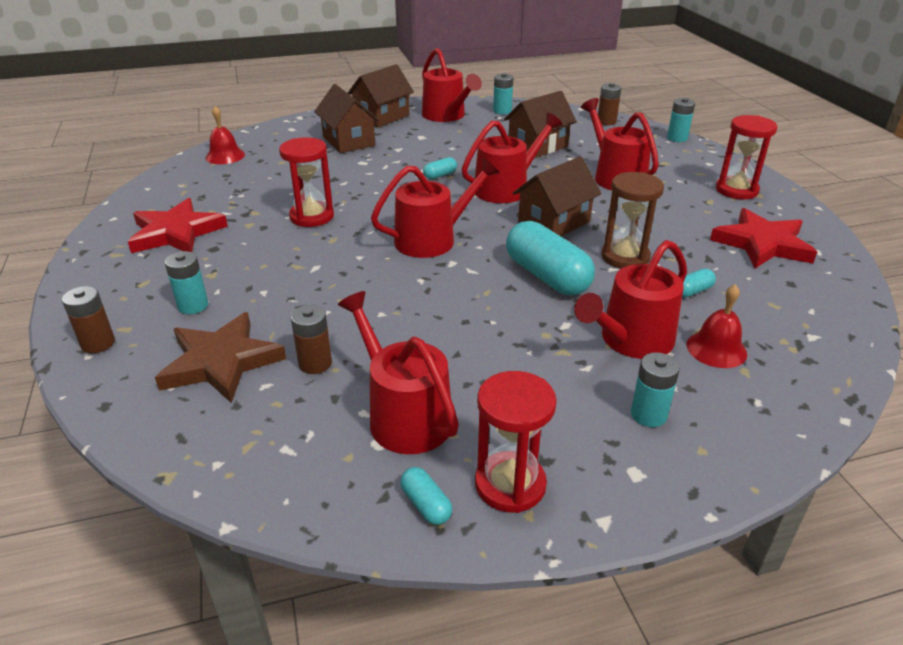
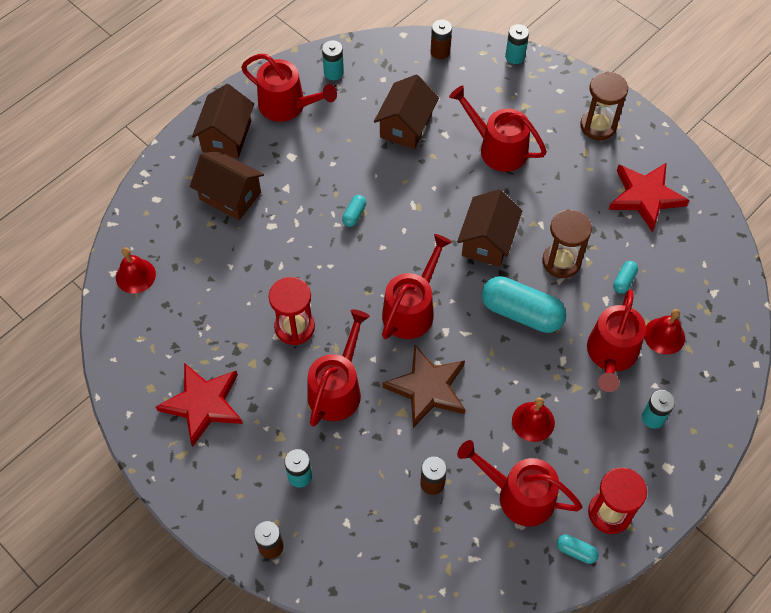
camera: 30 degrees left, 25 degrees up
brown star [155,312,286,403] -> brown star moved to [382,345,465,428]
red watering can [462,113,563,203] -> red watering can moved to [307,309,370,427]
red hourglass [716,115,777,199] -> brown hourglass [580,71,628,140]
none -> red bell [512,397,555,442]

